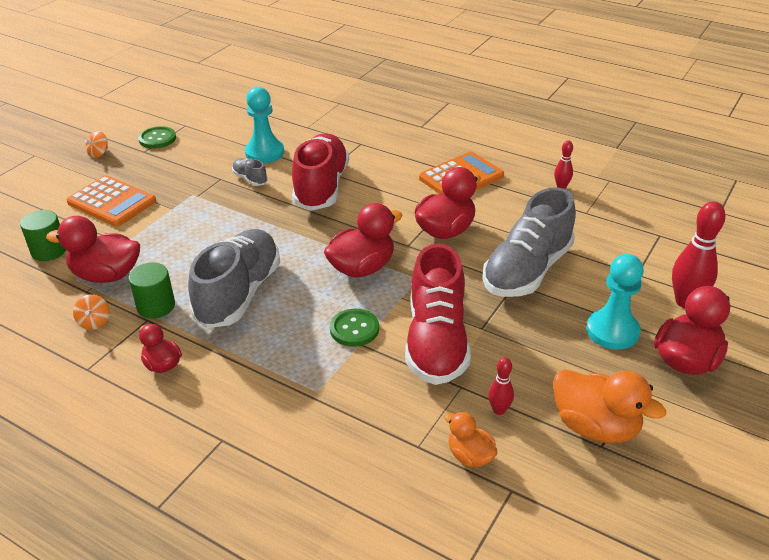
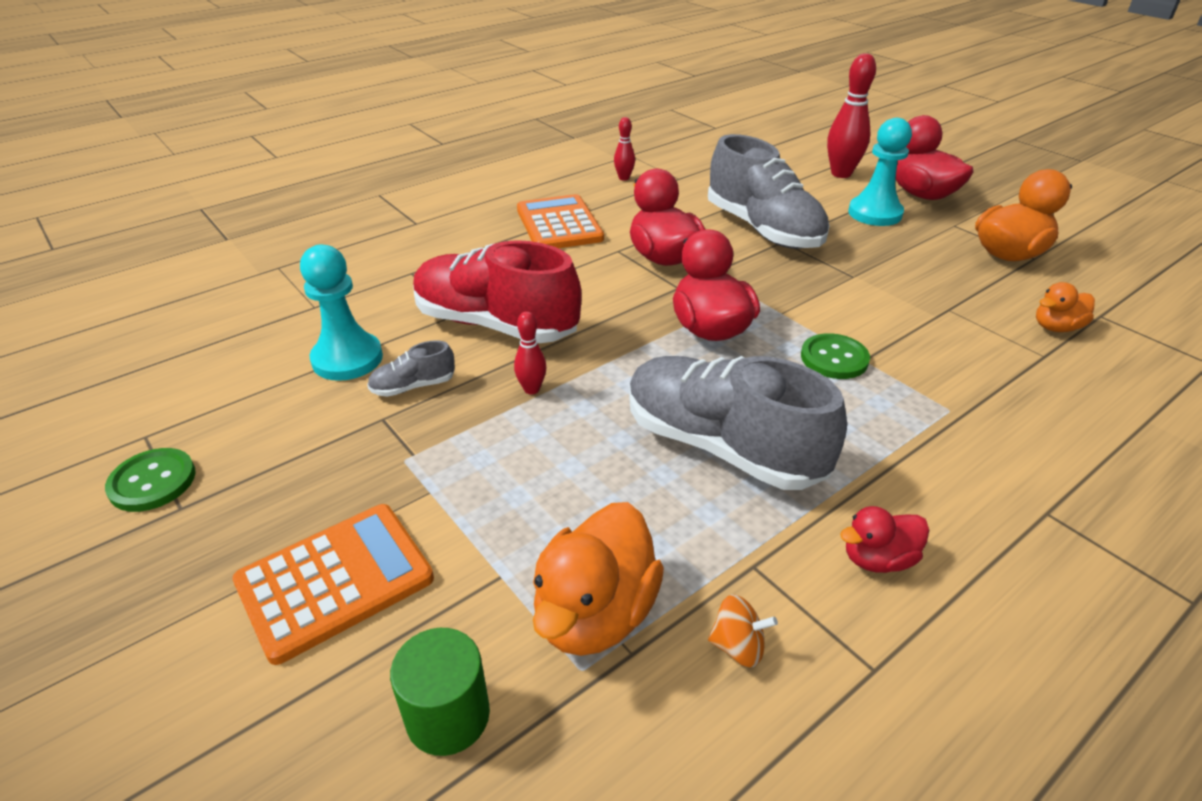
camera: 70 degrees left, 0 degrees up
red duck [46,216,140,283] -> orange duck [533,502,664,656]
orange spinning top [85,131,108,158] -> none
green cylinder [129,263,175,319] -> none
red shoe [405,243,470,385] -> none
red bowling pin [488,357,514,415] -> red bowling pin moved to [514,311,546,395]

